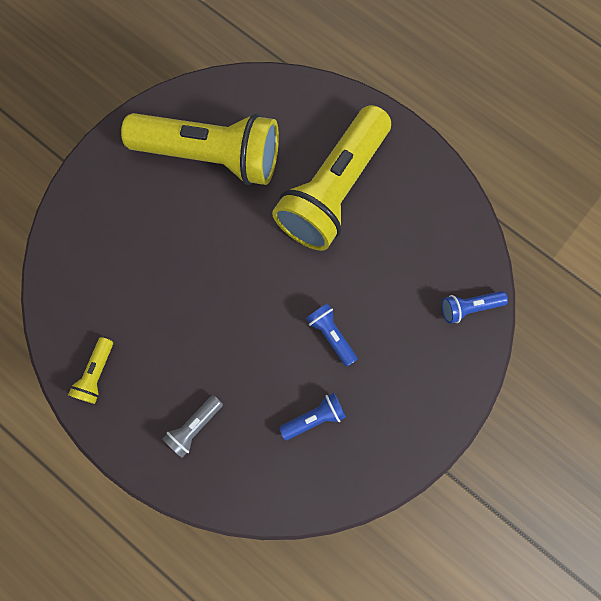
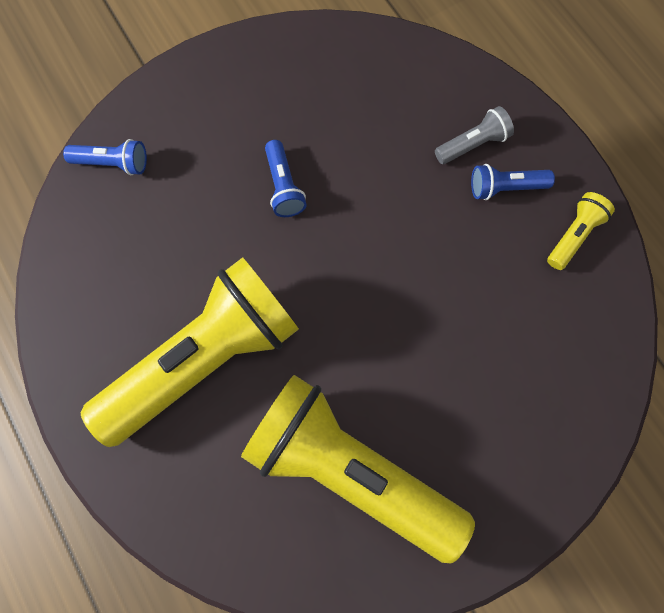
camera: 160 degrees left, 5 degrees down
blue flashlight [279,393,346,440] -> blue flashlight moved to [471,164,555,200]

